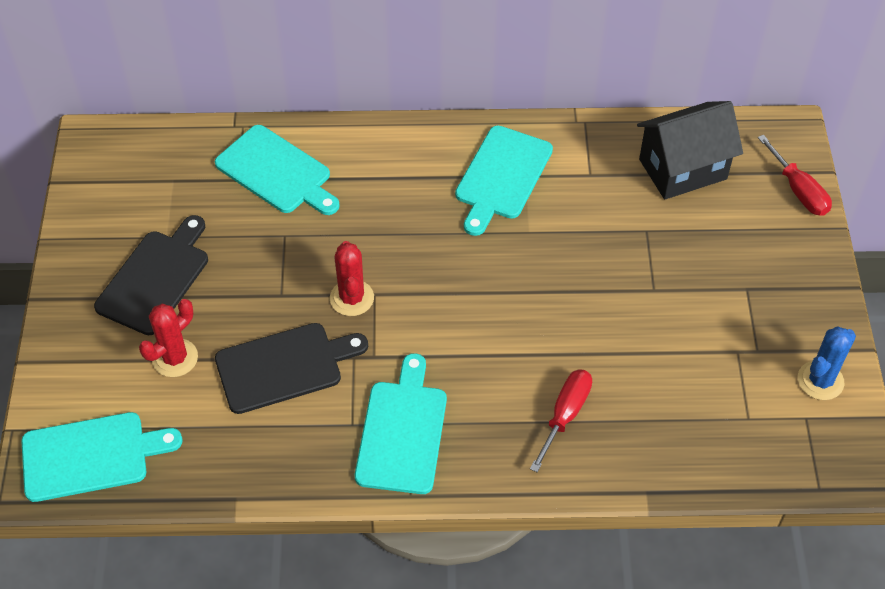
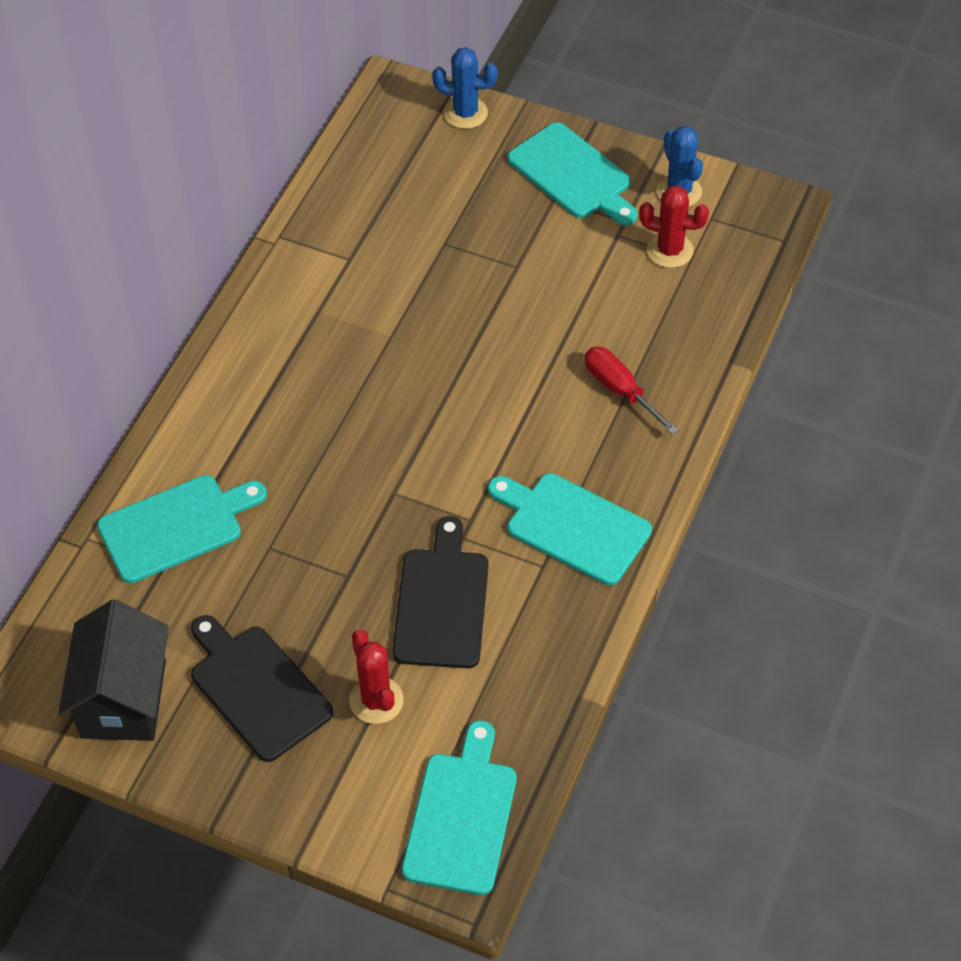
camera: 65 degrees left, 0 degrees up
red cactus [330,241,374,316] -> red cactus moved to [639,185,709,268]
turquoise cutting board [455,126,553,236] -> turquoise cutting board moved to [508,122,638,226]
black house [637,101,743,199] -> black house moved to [58,599,169,741]
red screwdriver [758,135,832,216] -> blue cactus [432,47,498,129]

